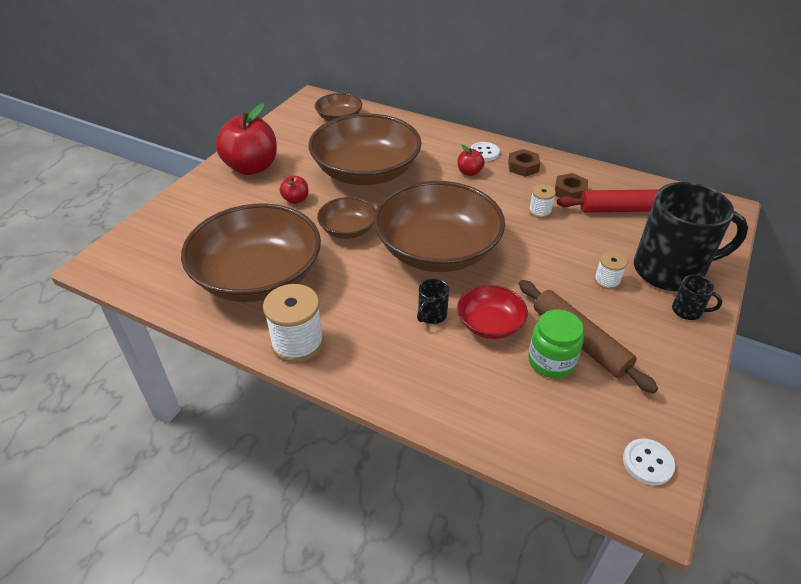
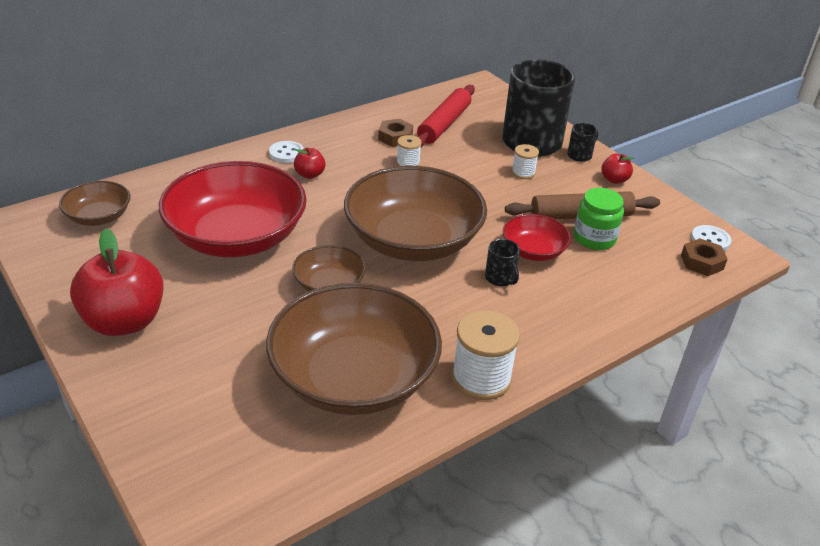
camera: 65 degrees left, 5 degrees down
red apple [280,176,309,204] -> red apple moved to [601,154,634,184]
brown bowl [309,113,421,185] -> red bowl [159,161,307,257]
brown nut [508,149,540,177] -> brown nut moved to [681,238,728,276]

